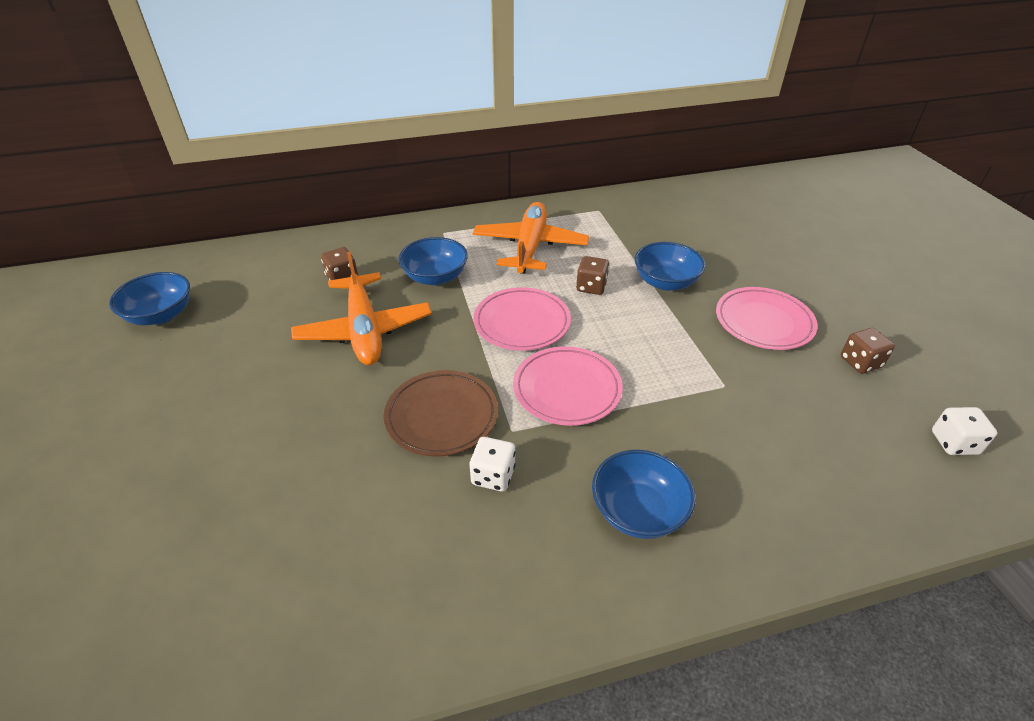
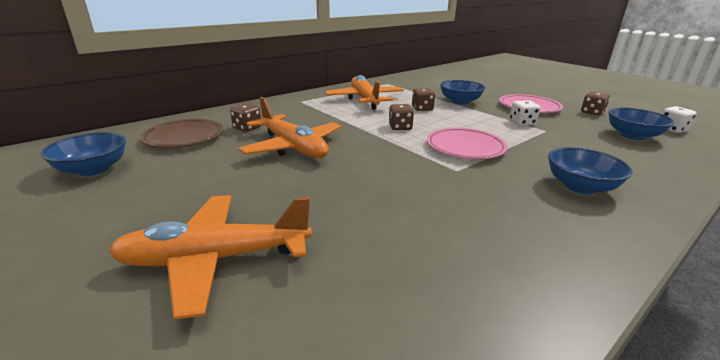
camera: 25 degrees left, 15 degrees down
brown plate [384,370,498,457] -> brown plate moved to [140,119,223,148]
blue bowl [398,237,468,285] -> blue bowl moved to [608,108,674,140]
white dice [470,437,515,491] -> white dice moved to [510,101,540,126]
pink plate [473,287,571,351] -> brown dice [389,104,414,130]
none -> orange plane [109,195,312,319]

